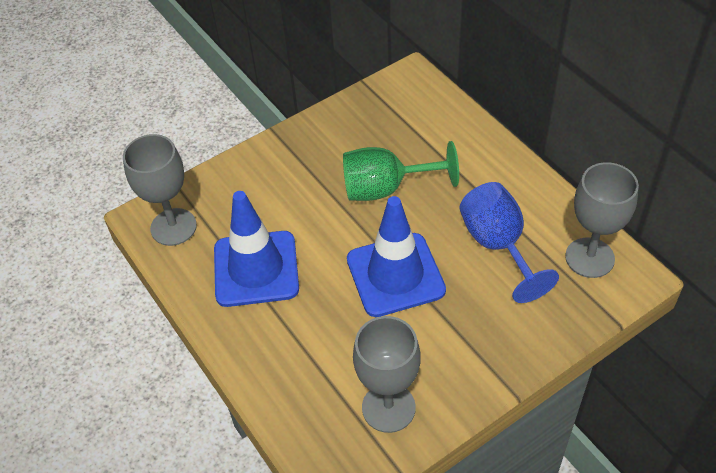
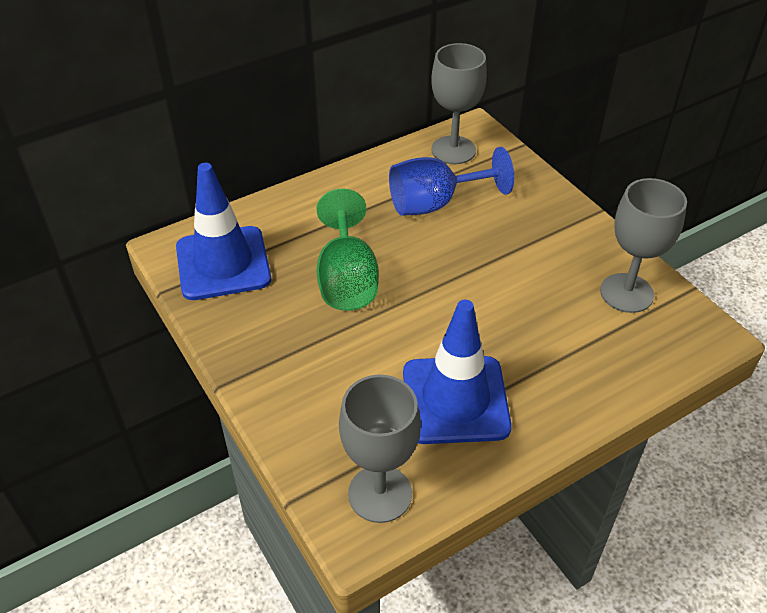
camera: 90 degrees left, 5 degrees down
blue traffic cone [347,196,446,317] -> blue traffic cone moved to [176,163,271,300]

